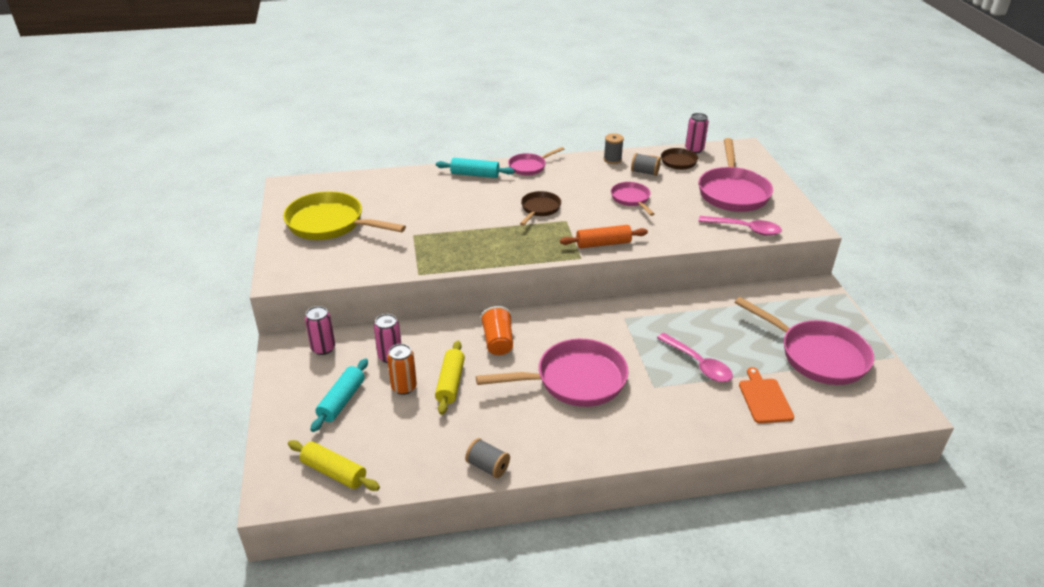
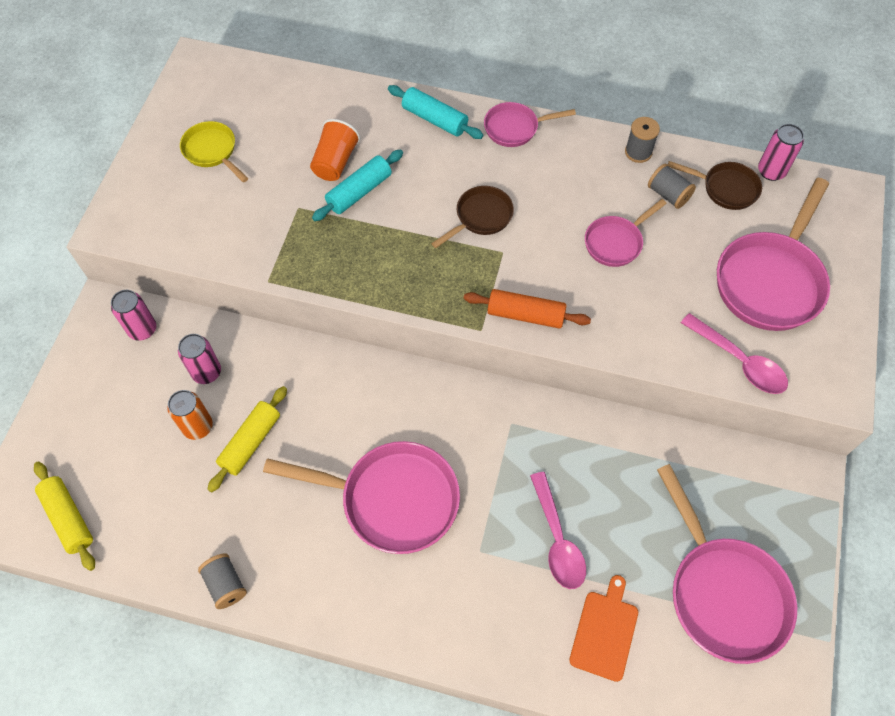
camera: 25 degrees right, 25 degrees up
yellow pan [283,191,406,240] -> yellow pan [180,121,248,182], size x0.54
turquoise rolling pin [311,359,368,432] -> turquoise rolling pin moved to [312,150,403,221]
orange cup [480,306,513,355] -> orange cup moved to [310,119,360,181]
pink pan [611,182,654,216] -> pink pan turned 135 degrees counterclockwise [585,199,667,267]

